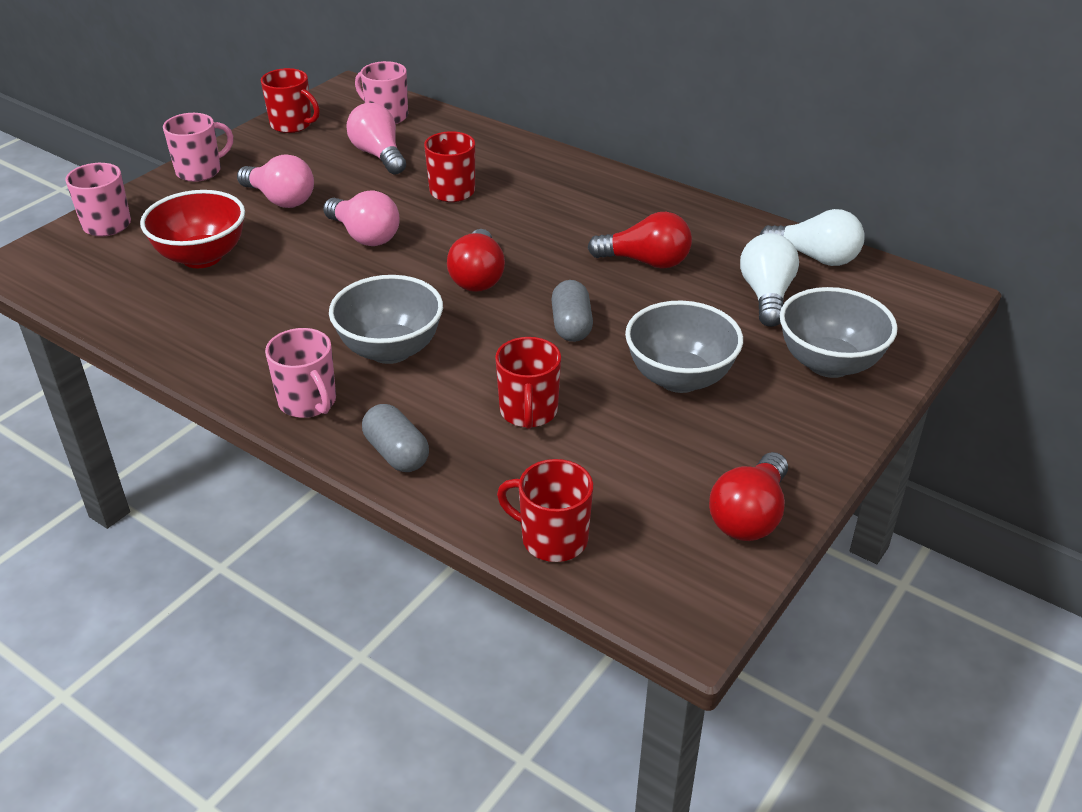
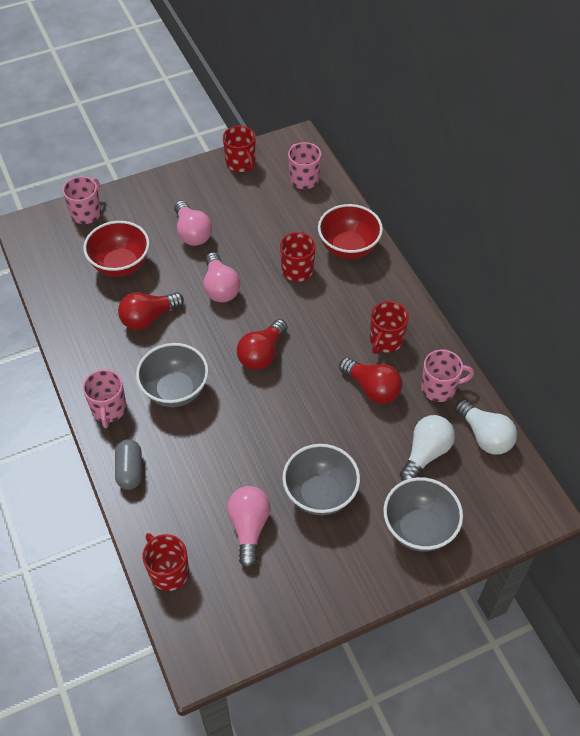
camera: 30 degrees right, 15 degrees up
pink mug [163,113,233,182] -> pink mug moved to [421,350,474,402]
pink light bulb [346,103,406,175] -> pink light bulb moved to [227,486,270,568]
red mug [495,337,561,429] -> red mug moved to [370,301,409,354]
grey capsule [551,280,593,342] -> none
red light bulb [709,452,788,541] -> red light bulb moved to [118,292,184,330]
none -> red bowl [318,204,383,259]

